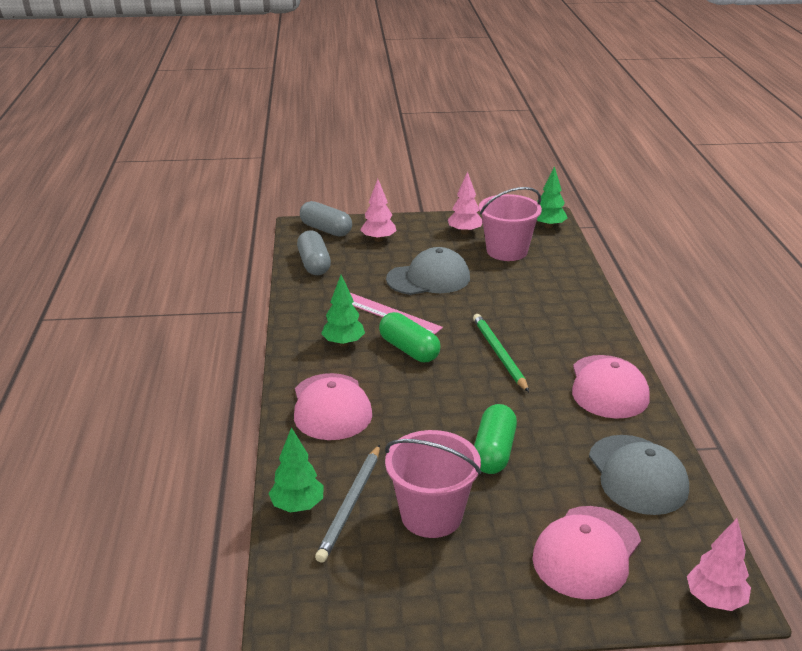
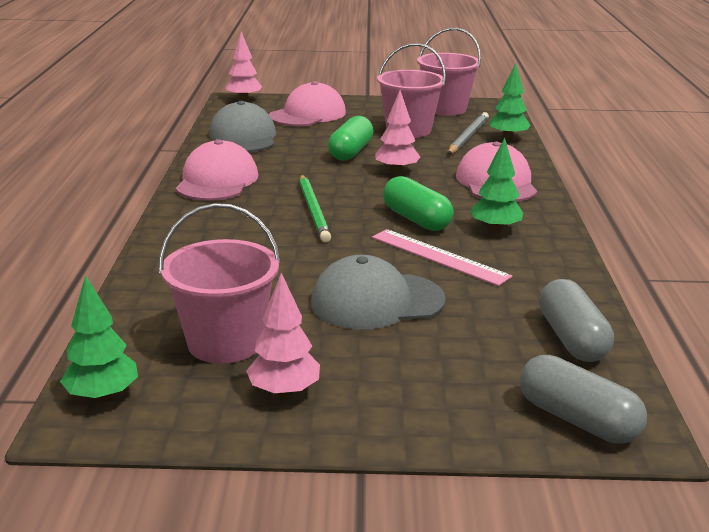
camera: 175 degrees left, 5 degrees down
pink tree [360,179,397,242] -> pink tree moved to [375,90,420,173]
none -> pink bucket [417,28,481,116]

